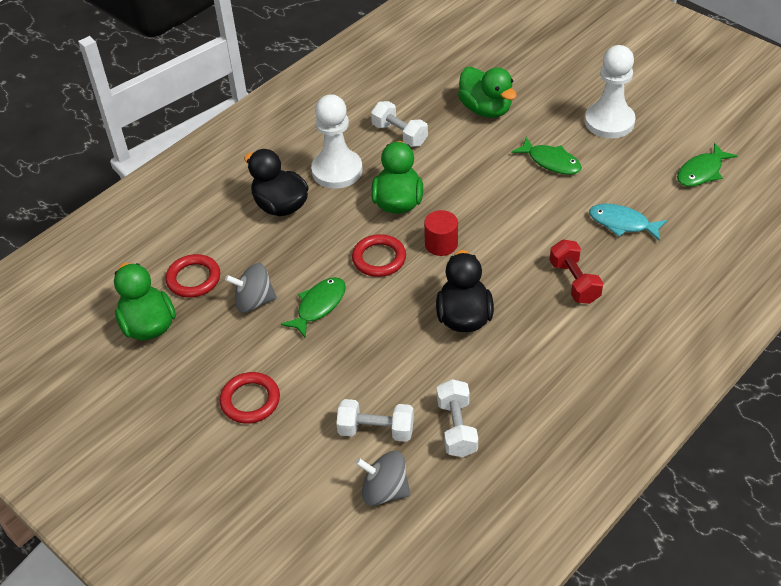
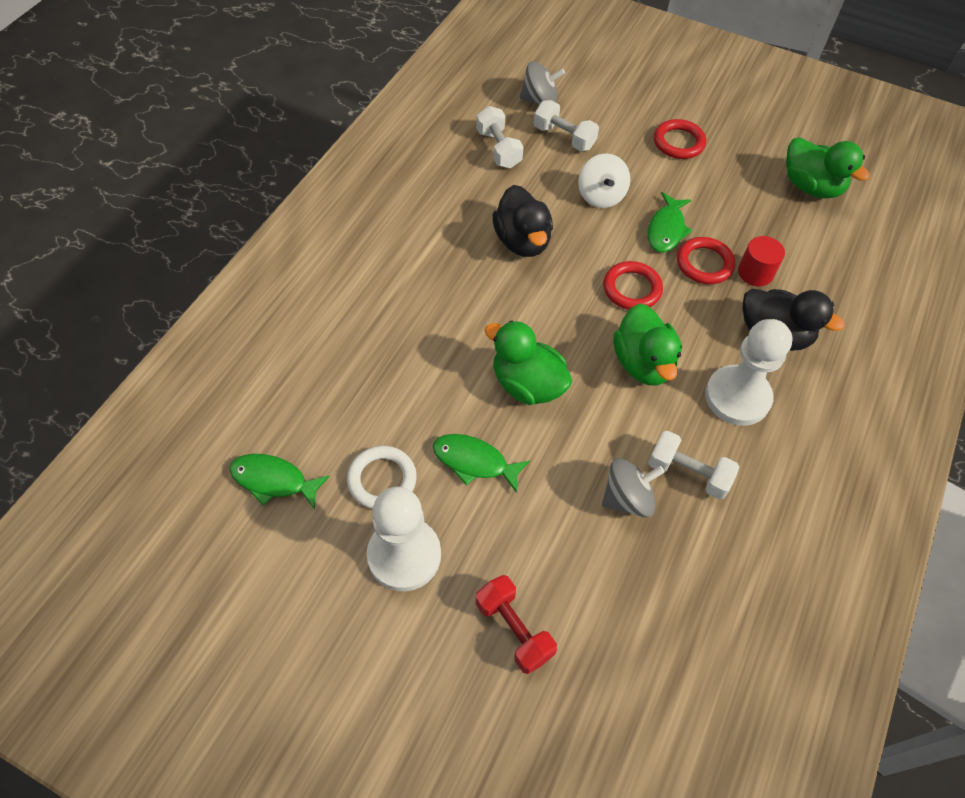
camera: 160 degrees right, 10 degrees up
red ring [166,254,220,298] -> red ring moved to [677,237,735,284]
grey spinning top [225,263,277,313] -> grey spinning top moved to [602,458,665,517]
white dumbbell [336,399,414,442] -> white dumbbell turned 45 degrees clockwise [534,100,599,151]
red cylinder [424,210,458,256] -> red cylinder moved to [738,236,785,286]
green duck [458,67,517,118] -> green duck moved to [485,320,572,405]
red dumbbell [550,239,603,304] -> red dumbbell moved to [476,575,557,674]
turquoise fish [589,204,667,241] -> none
green fish [677,143,737,187] -> green fish turned 105 degrees counterclockwise [229,454,330,510]
none -> white ring [347,446,417,509]
none -> white spinning top [578,153,630,208]

